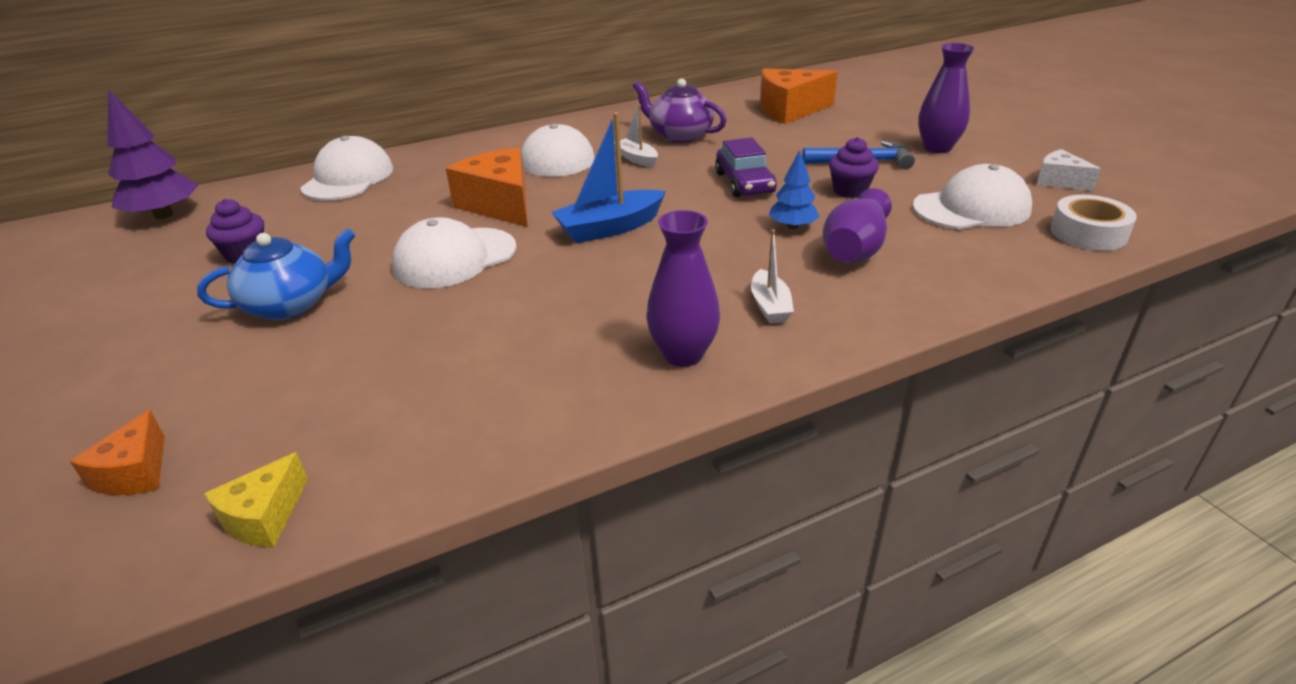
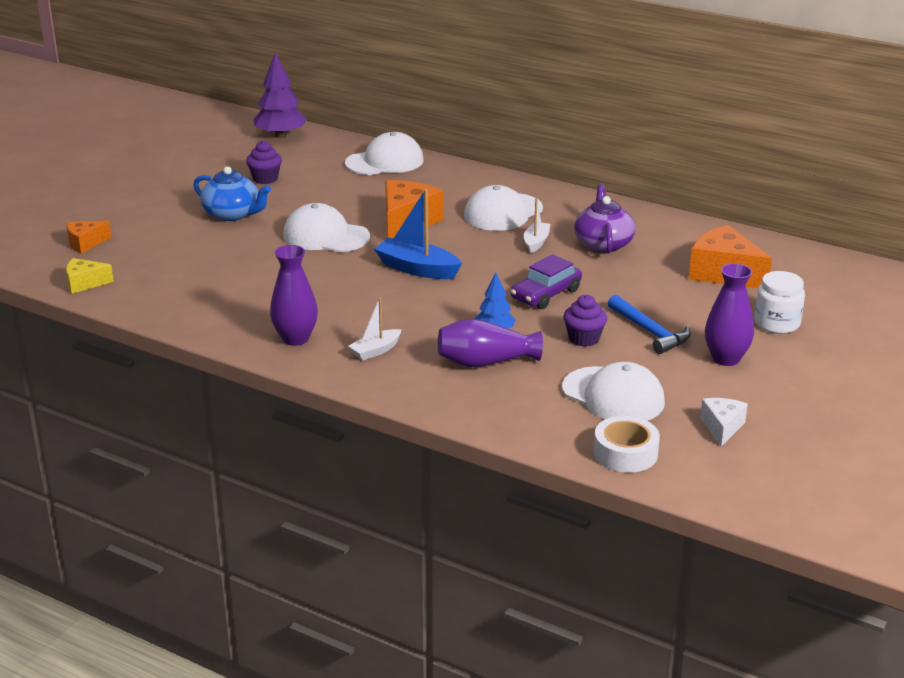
camera: 55 degrees right, 5 degrees down
none -> white jar [754,271,805,334]

